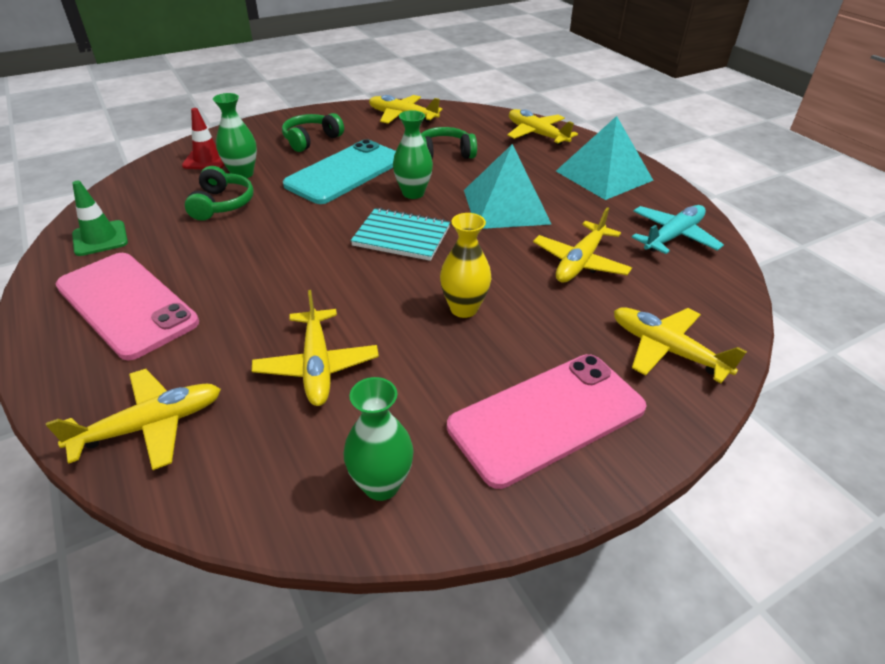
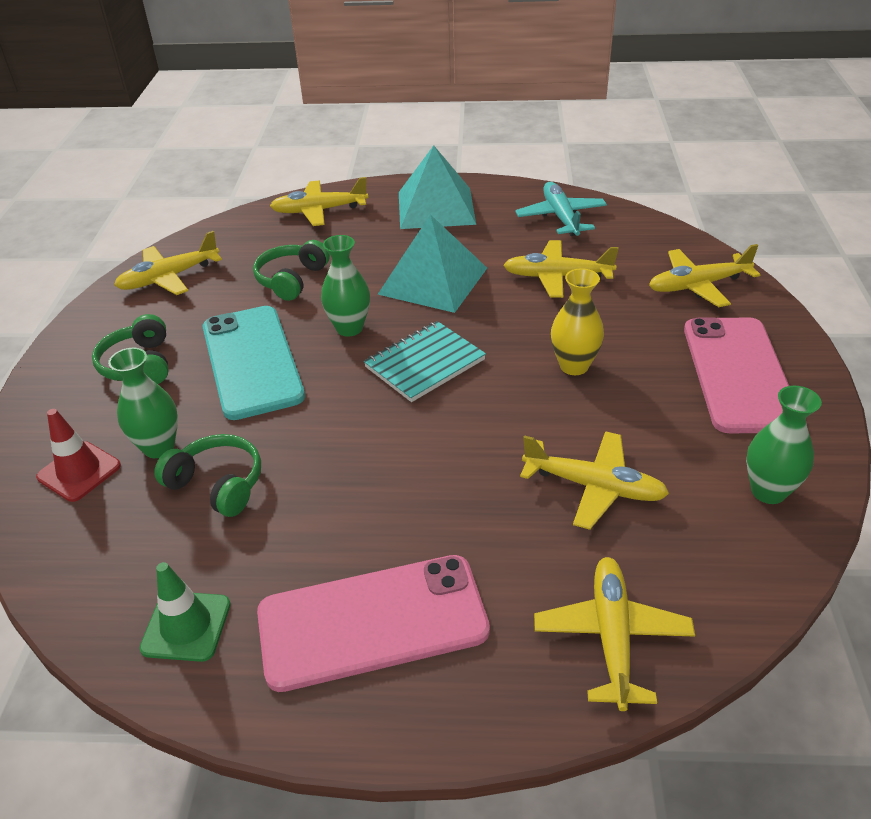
camera: 55 degrees left, 0 degrees up
yellow plane [533,207,632,283] -> yellow plane turned 120 degrees clockwise [503,240,619,298]

